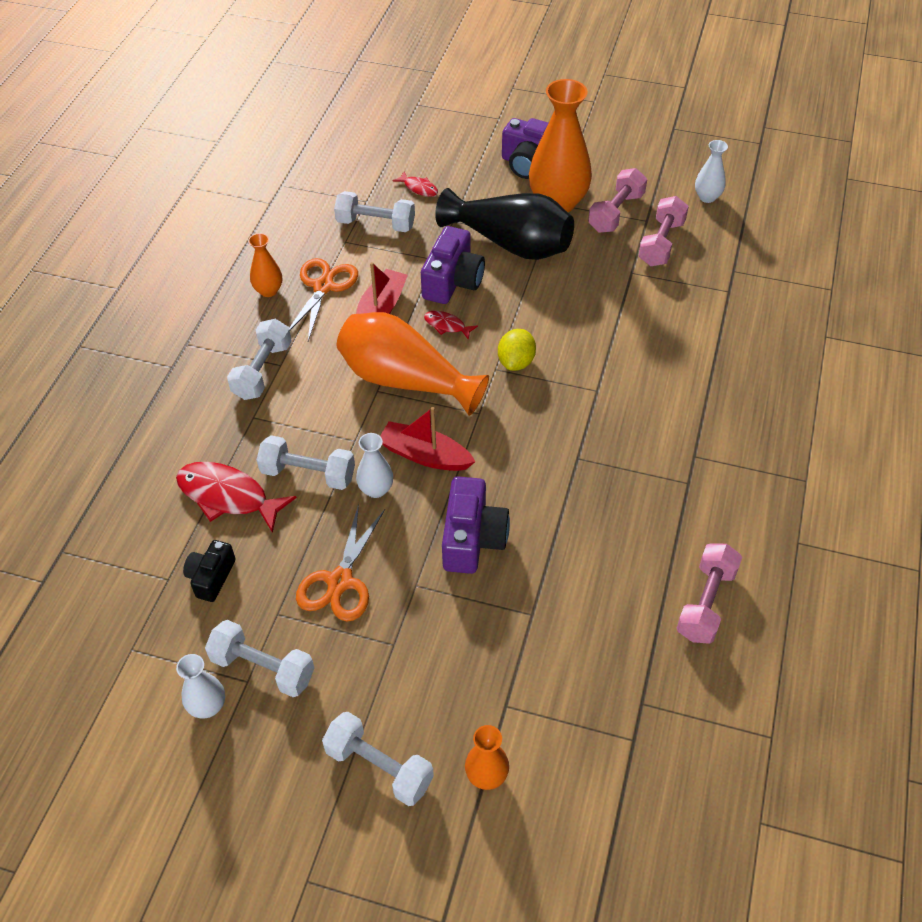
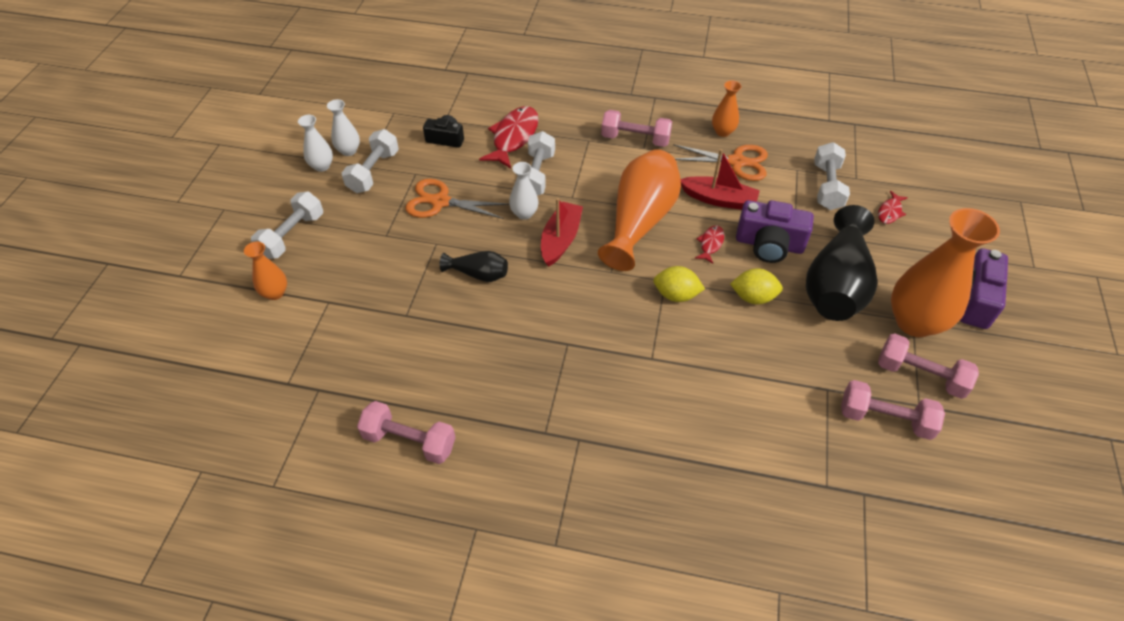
camera: 85 degrees right, 0 degrees up
white dumbbell [227,319,292,400] -> pink dumbbell [601,110,672,147]
purple camera [442,476,510,574] -> black vase [440,251,508,282]
white vase [695,140,728,203] -> white vase moved to [298,115,333,172]
none -> yellow lemon [730,268,783,304]

